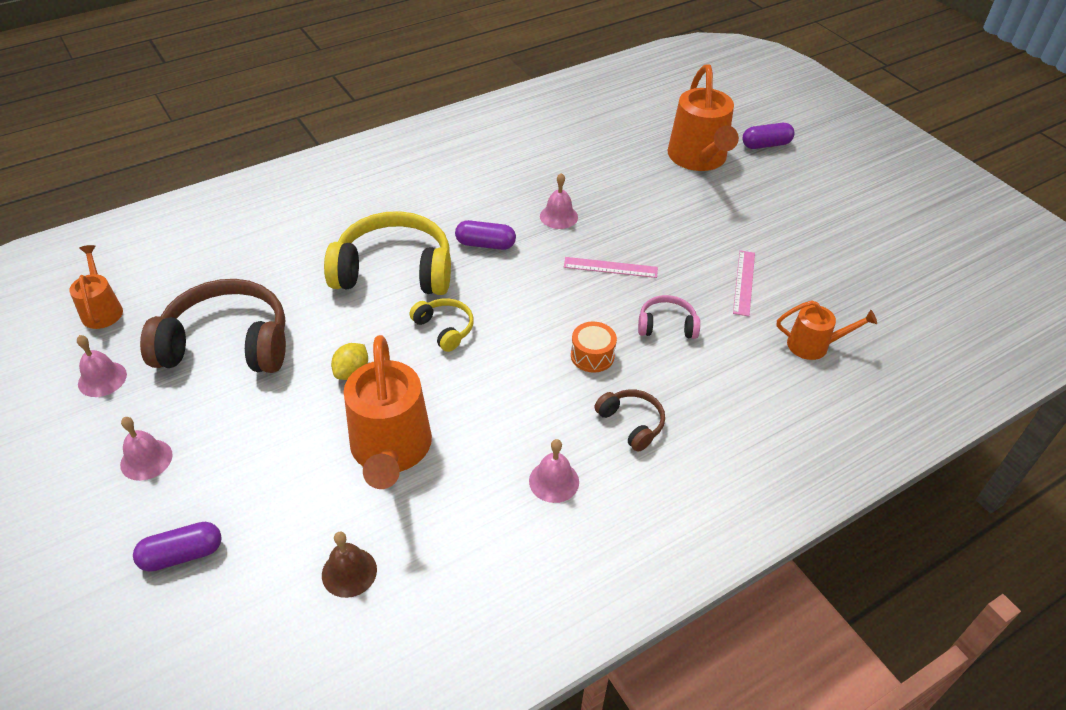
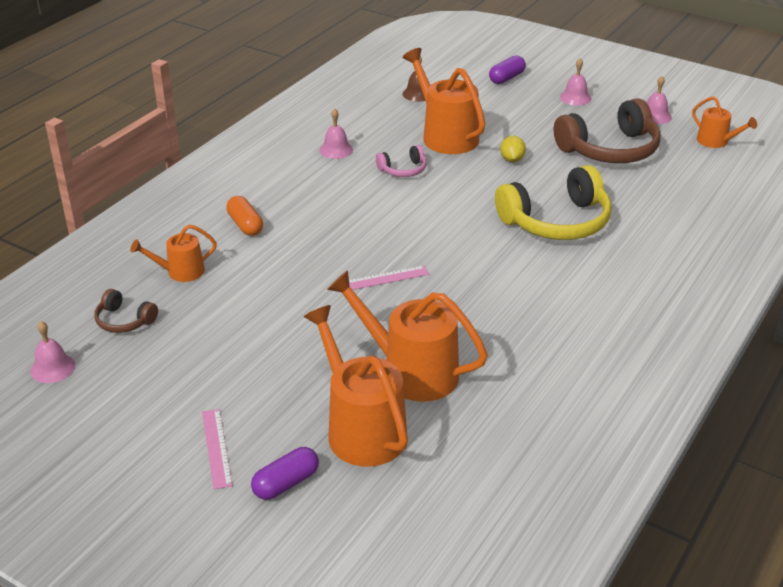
camera: 155 degrees right, 10 degrees down
yellow headphones [410,298,474,352] -> none
purple capsule [455,220,516,250] -> none
pink bell [540,173,578,229] -> pink bell moved to [30,321,75,383]
orange drum [571,322,617,373] -> none
brown headphones [594,389,665,452] -> brown headphones moved to [94,289,158,333]
pink headphones [638,295,700,339] -> pink headphones moved to [376,145,427,177]
pink ruler [733,250,755,316] -> pink ruler moved to [202,409,233,489]
none -> orange capsule [226,196,263,236]
none -> orange watering can [327,270,488,402]

